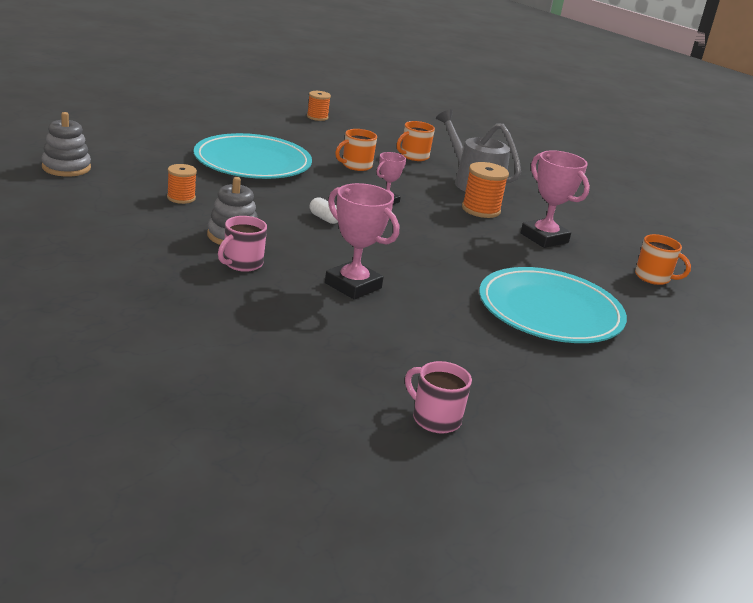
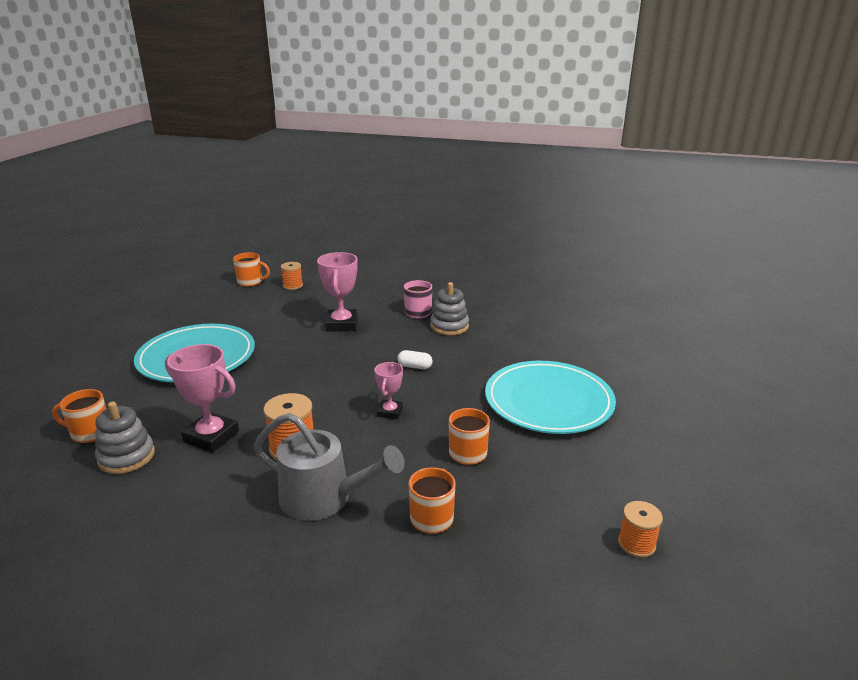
camera: 155 degrees right, 0 degrees up
grey stacking toy [41,112,91,177] -> grey stacking toy moved to [95,402,155,474]
orange spool [167,164,197,204] -> orange spool moved to [281,262,303,290]
pink trophy [325,183,399,300] -> pink trophy turned 75 degrees clockwise [317,252,358,331]
pink mug [405,361,472,434] -> orange mug [233,252,270,287]

